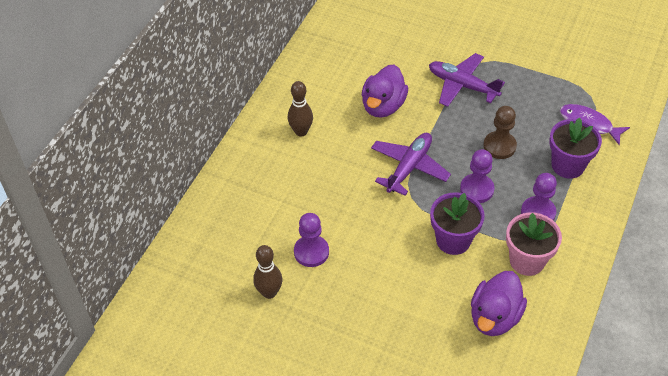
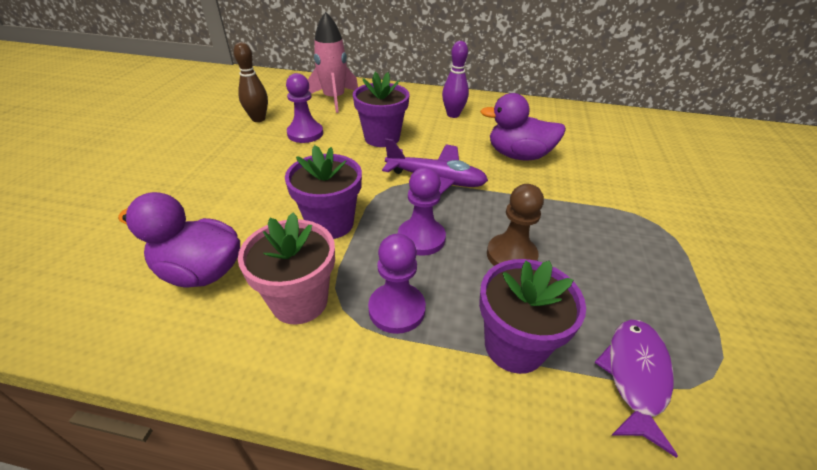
camera: 75 degrees right, 10 degrees down
brown bowling pin [288,81,313,137] -> purple bowling pin [442,41,469,118]
purple plane [429,53,505,107] -> none
none -> pink rocket [308,12,358,113]
none -> purple flower pot [353,72,410,147]

